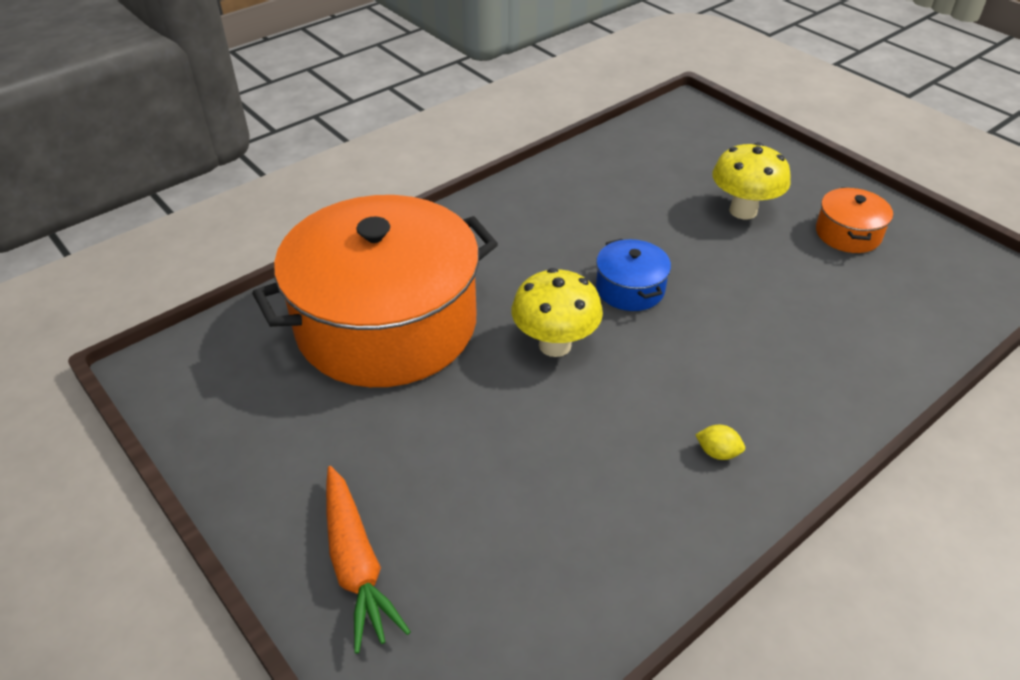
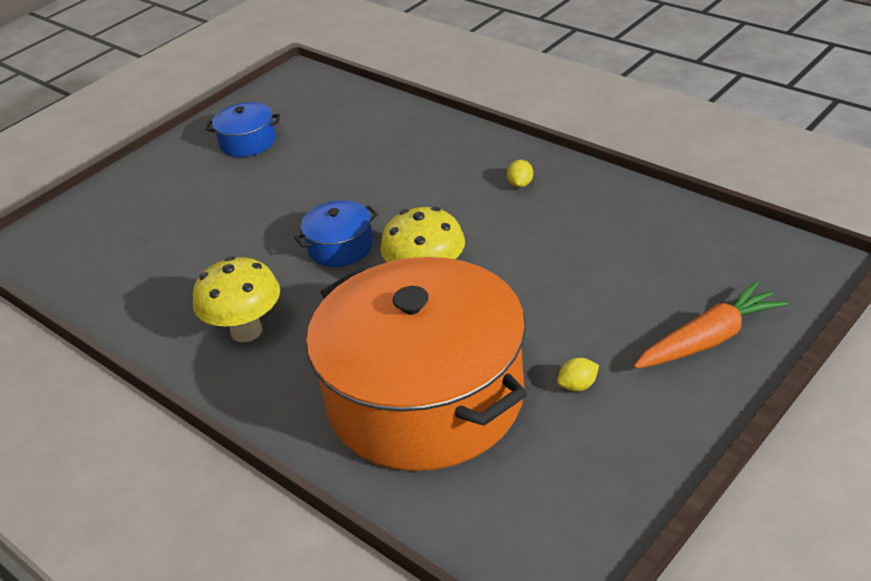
camera: 95 degrees left, 5 degrees down
yellow mushroom [712,142,791,219] -> yellow mushroom moved to [193,256,280,342]
orange pot [816,187,893,253] -> blue pot [206,102,280,157]
none -> yellow lemon [557,358,599,391]

